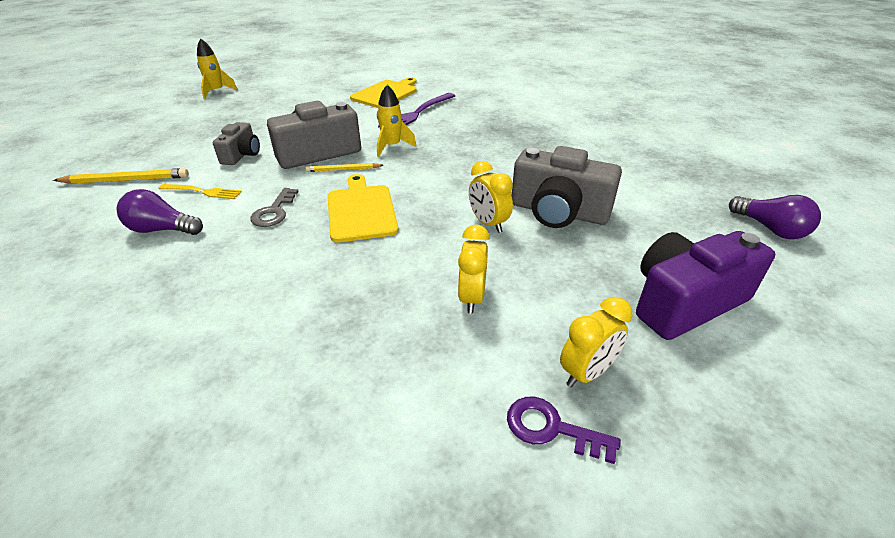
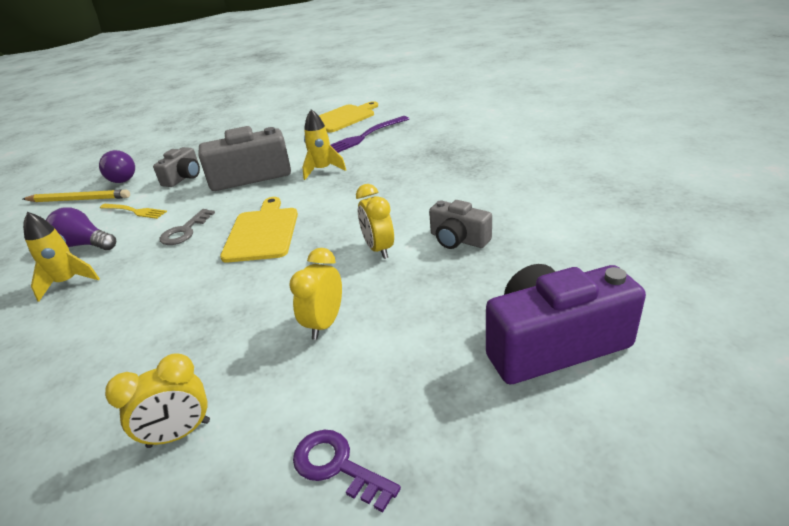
camera: 15 degrees right, 5 degrees down
yellow rocket [197,39,238,99] -> yellow rocket moved to [23,212,100,302]
yellow pencil [305,163,383,172] -> none
grey camera [512,146,622,228] -> grey camera [429,200,492,249], size x0.57
yellow clock [560,297,633,387] -> yellow clock moved to [105,353,210,448]
purple light bulb [729,195,821,239] -> purple light bulb moved to [99,150,135,183]

